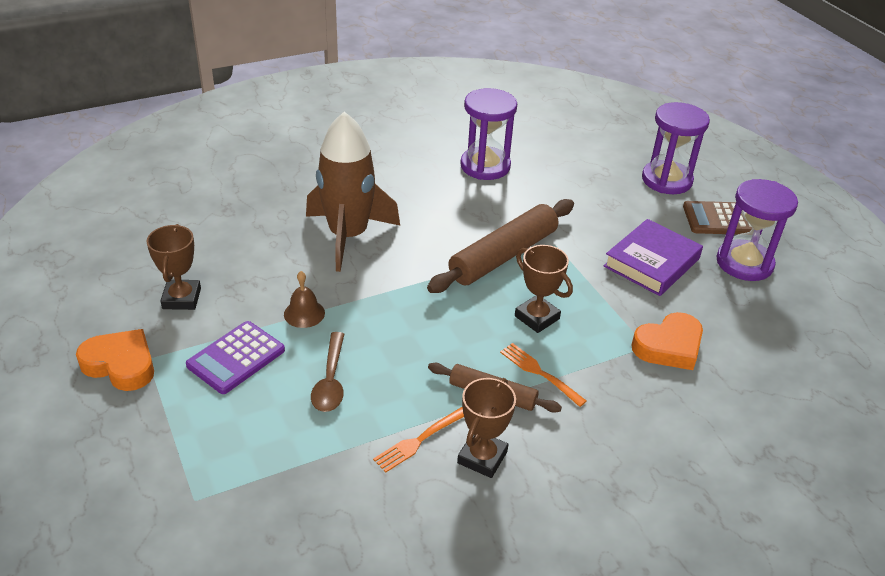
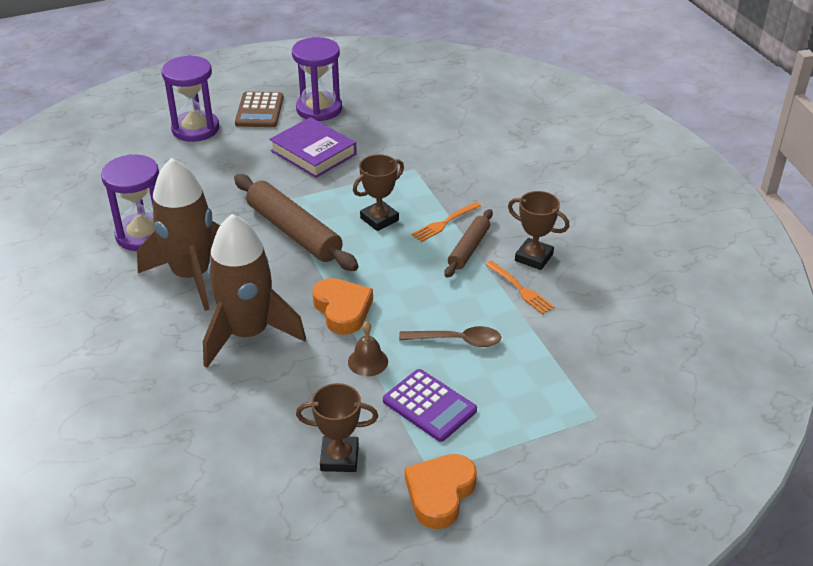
camera: 85 degrees left, 0 degrees up
orange heart [631,312,703,370] -> orange heart moved to [312,278,373,335]
none -> brown rocket [137,158,220,311]

